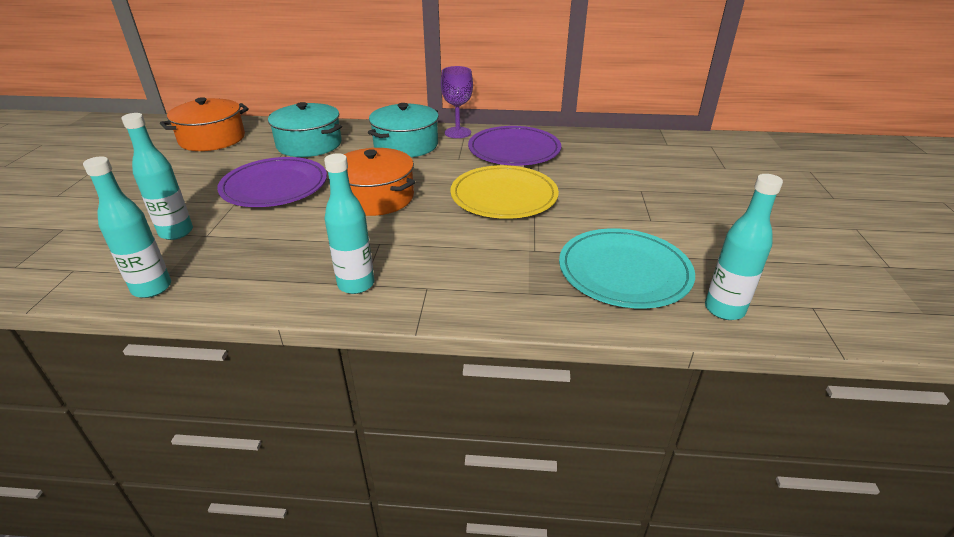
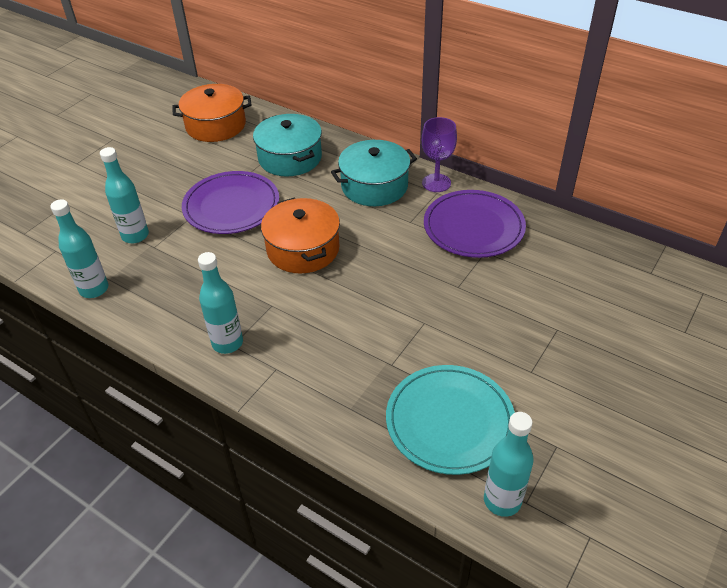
camera: 30 degrees right, 10 degrees up
yellow plate [450,165,559,219] -> none

